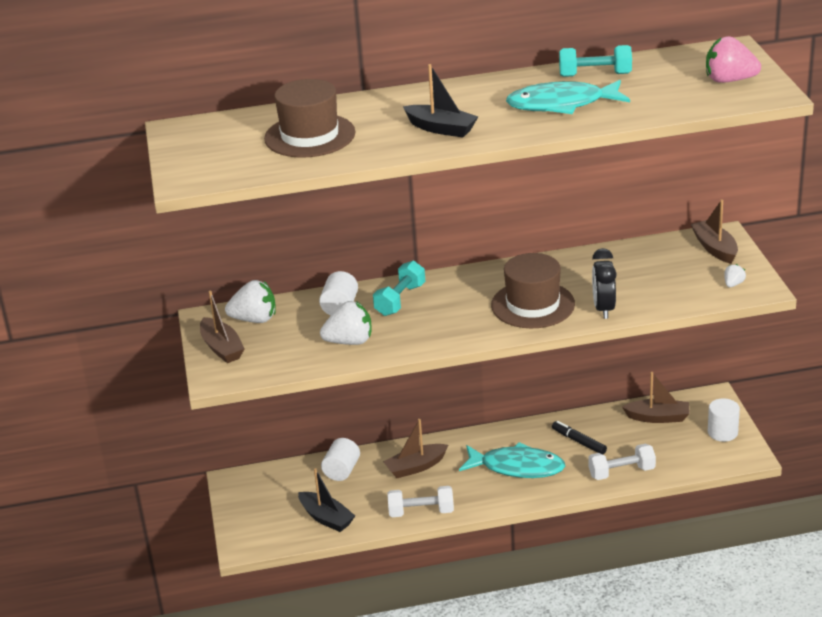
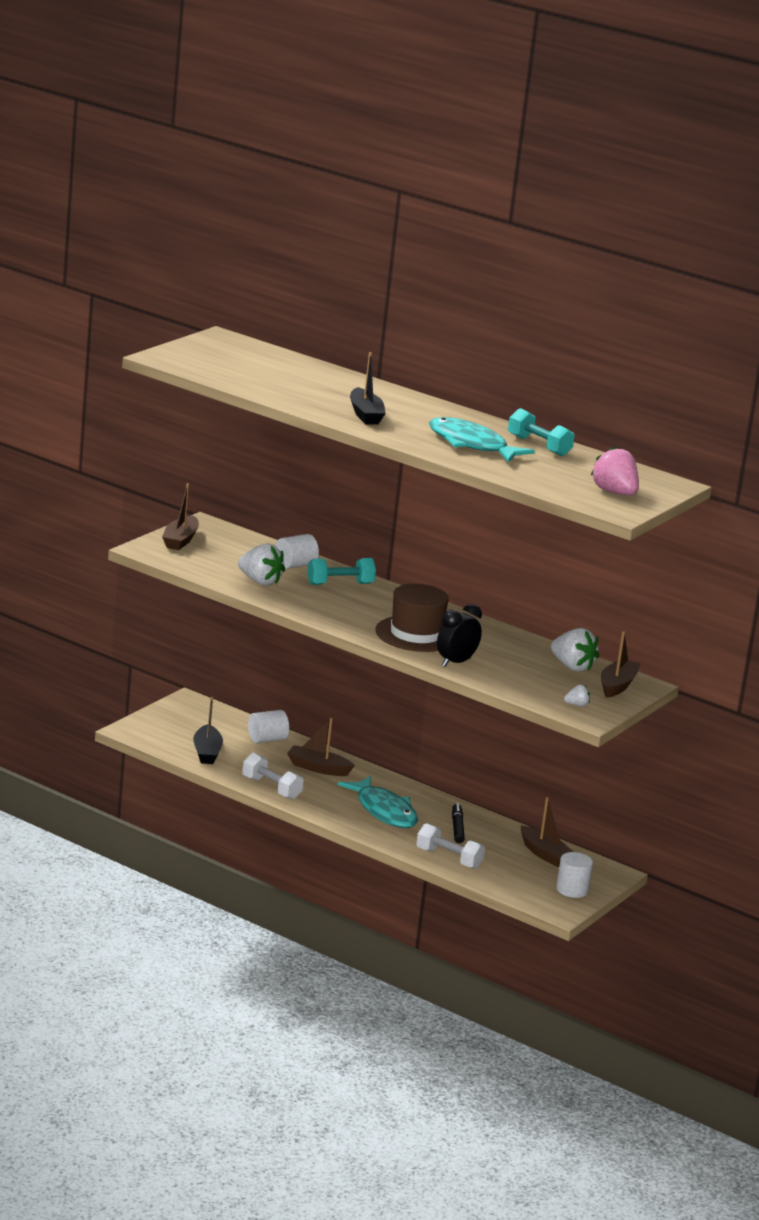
camera: 40 degrees right, 10 degrees down
white strawberry [225,280,276,323] -> white strawberry moved to [551,628,599,672]
brown hat [264,79,355,158] -> none

